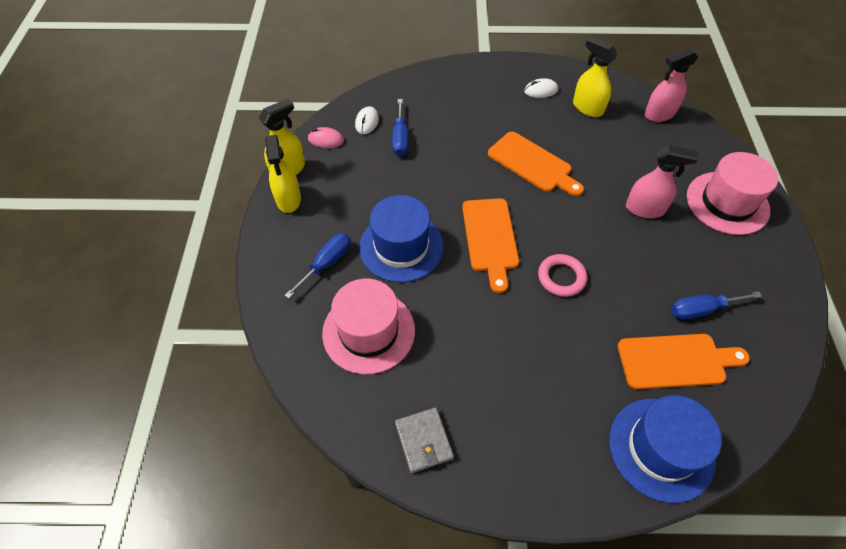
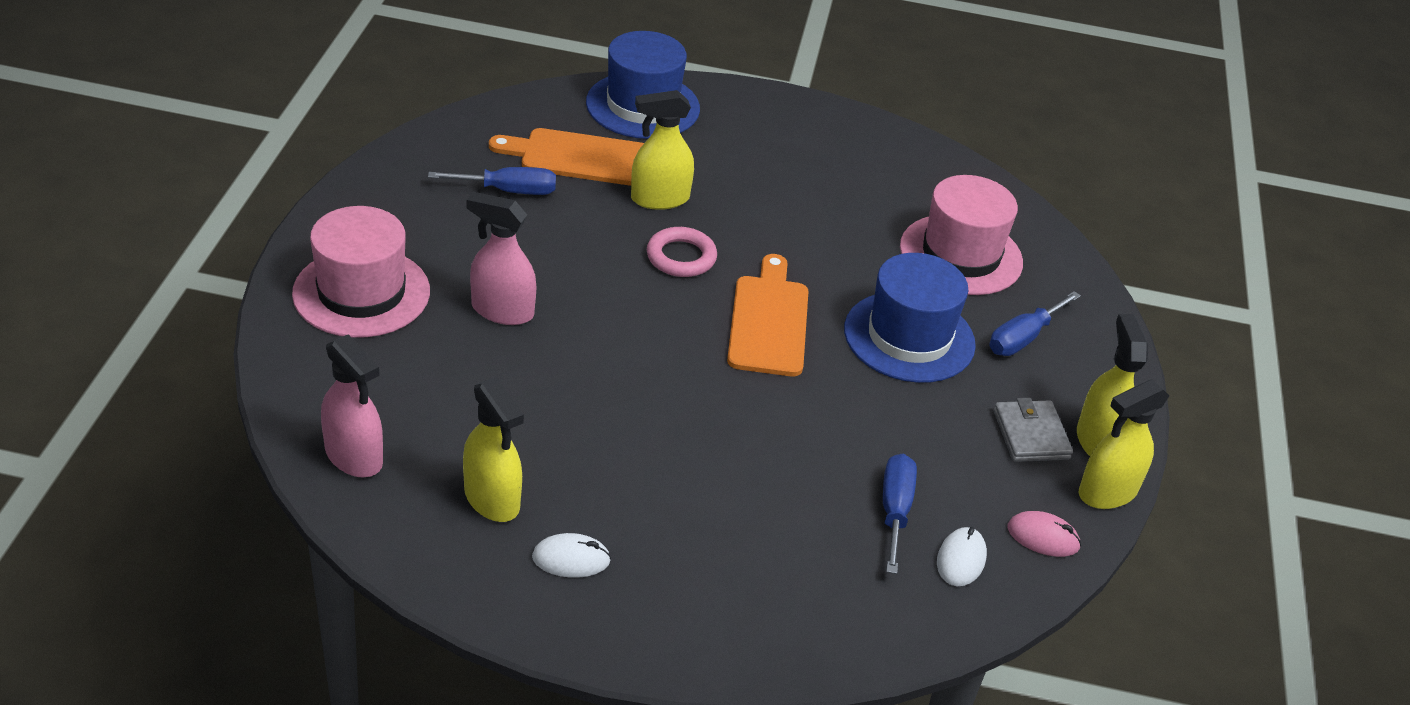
camera: 175 degrees left, 15 degrees down
grey wallet [395,407,454,473] -> grey wallet moved to [994,398,1073,462]
orange cutting board [488,132,584,196] -> none
pink spray bottle [644,48,698,122] -> pink spray bottle turned 60 degrees clockwise [321,334,383,477]
none -> yellow spray bottle [631,90,694,210]

